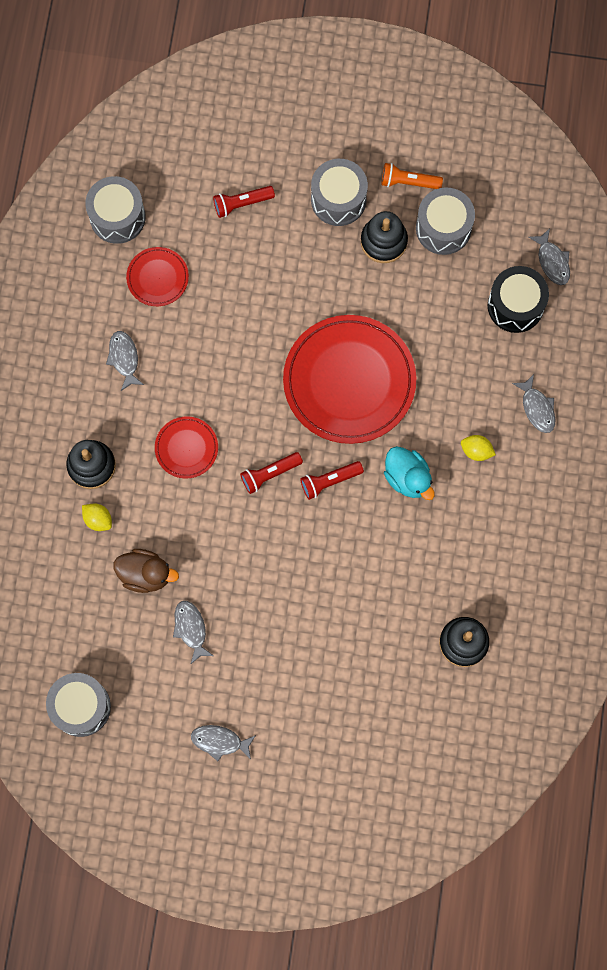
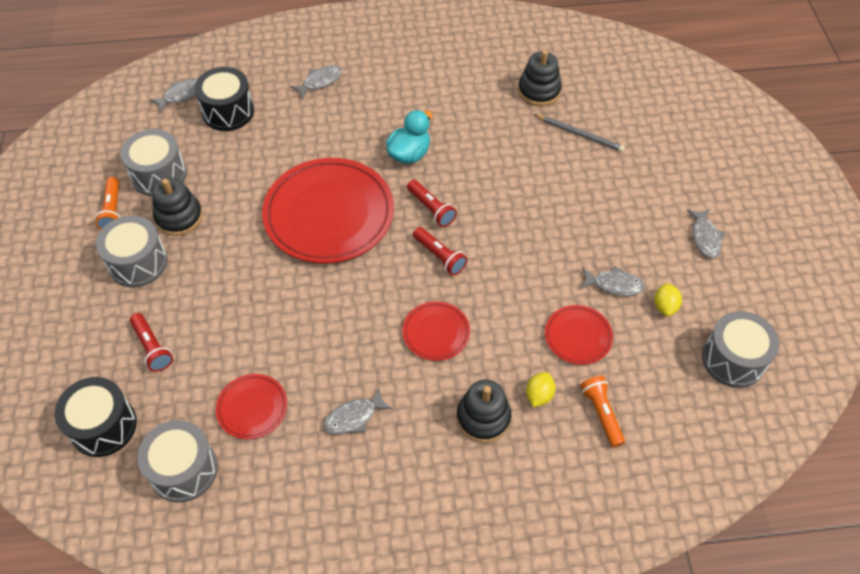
camera: 105 degrees left, 20 degrees down
brown duck [113,549,179,593] -> red plate [545,305,613,365]
grey fish [173,601,214,664] -> grey fish turned 135 degrees counterclockwise [580,266,645,296]
yellow lemon [461,435,496,461] -> yellow lemon moved to [654,283,682,316]
none -> black drum [55,377,137,457]
none -> grey pencil [535,115,625,152]
none -> orange flashlight [580,376,625,447]

